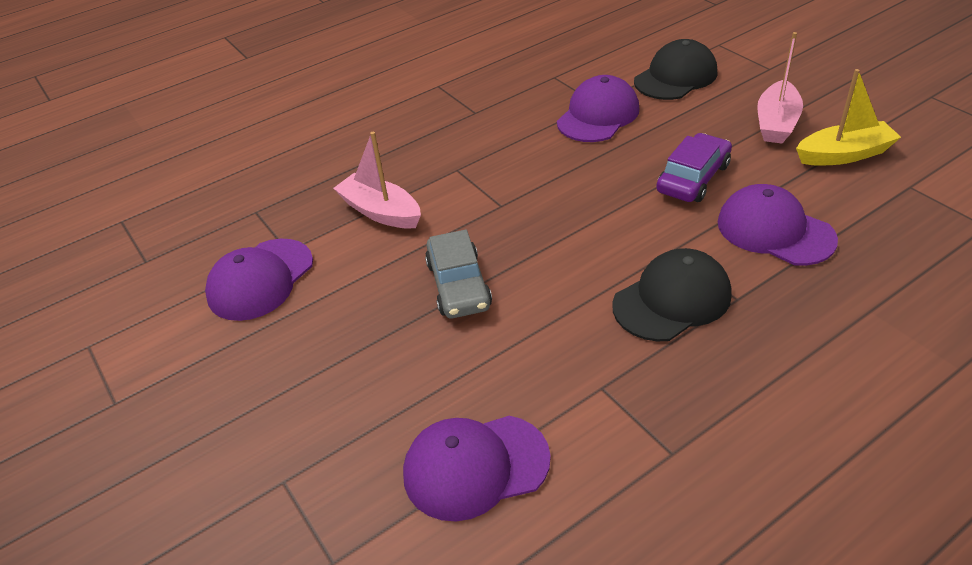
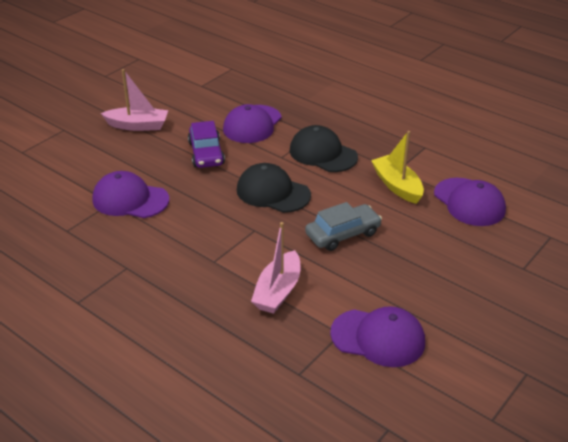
camera: 110 degrees left, 5 degrees down
black cap [634,39,717,100] -> black cap moved to [237,163,311,213]
purple car [656,133,732,202] -> purple car turned 120 degrees counterclockwise [188,121,225,168]
yellow boat [796,69,901,165] -> yellow boat moved to [371,131,424,204]

